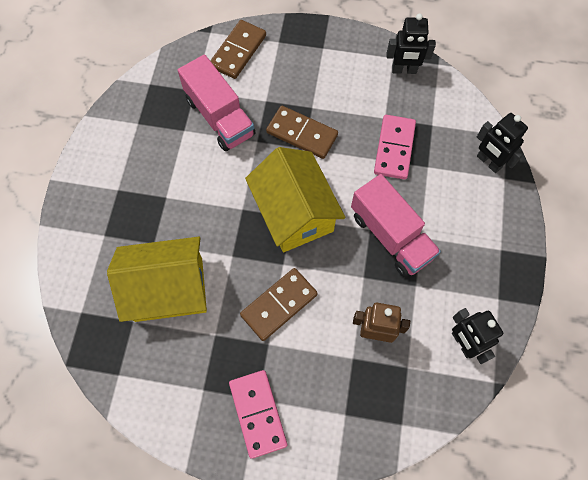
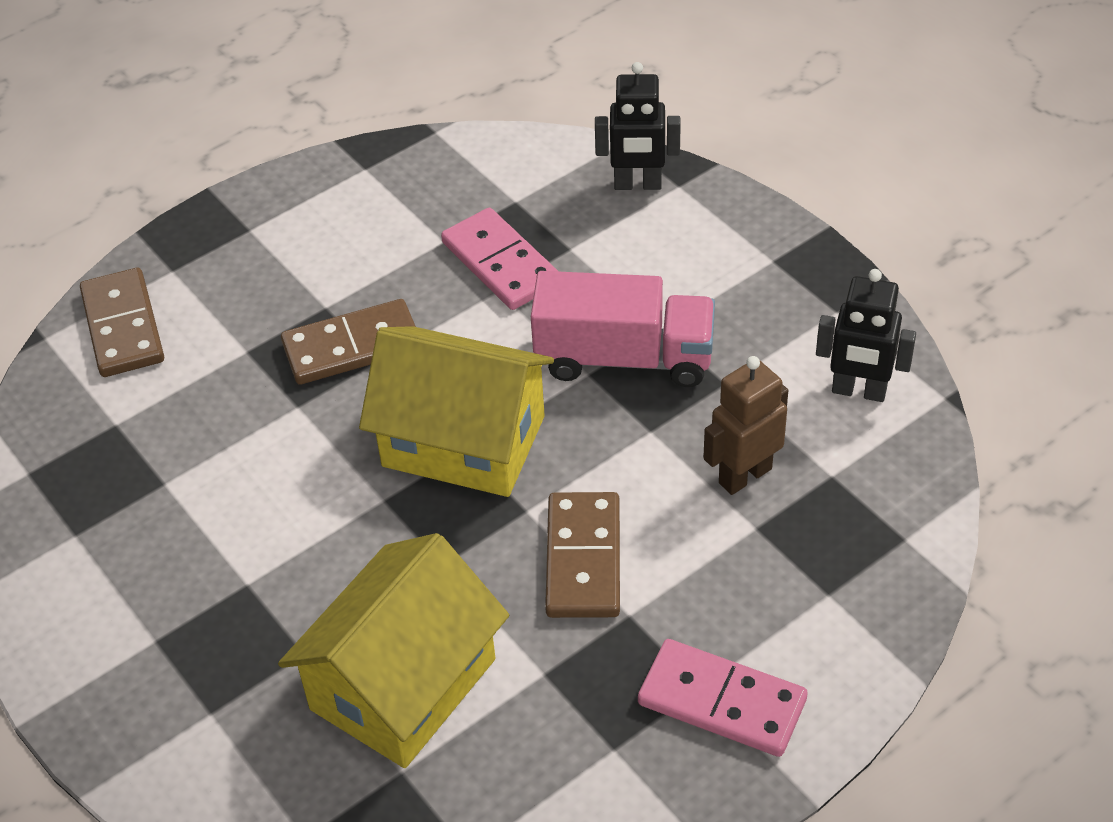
camera: 45 degrees left, 20 degrees down
pink truck [178,54,256,151] -> none
black robot [386,13,436,74] -> none

